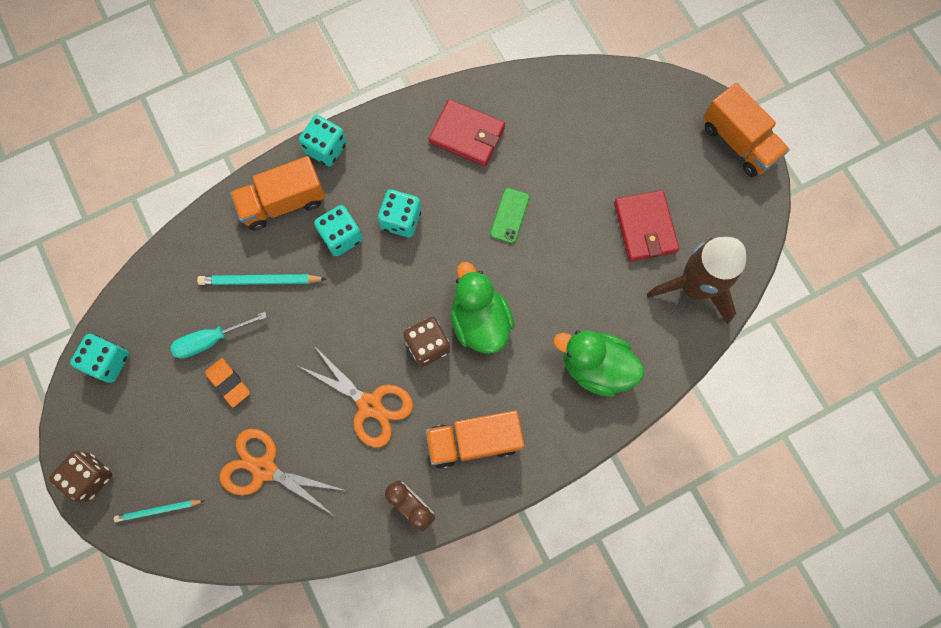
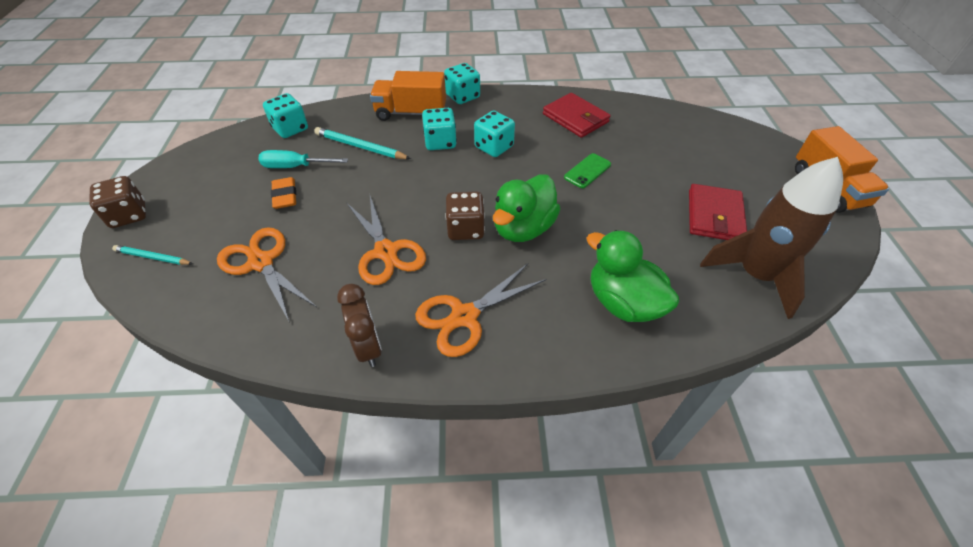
camera: 25 degrees right, 25 degrees down
turquoise dice [70,334,129,383] -> turquoise dice moved to [263,93,308,138]
orange truck [425,411,524,469] -> orange scissors [415,263,547,357]
green duck [451,262,515,354] -> green duck turned 150 degrees counterclockwise [493,175,560,242]

